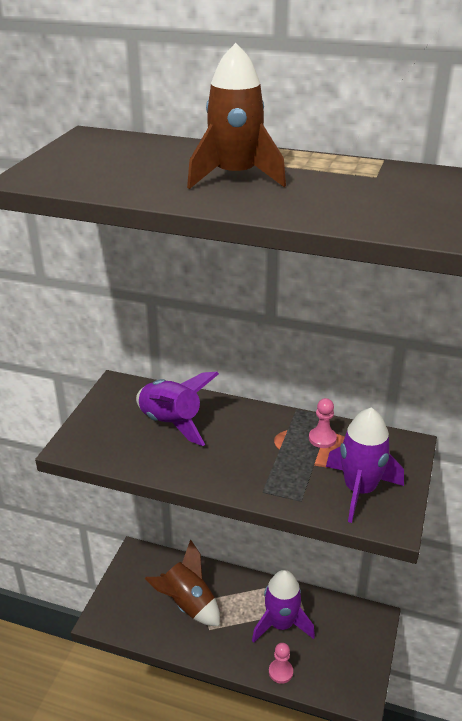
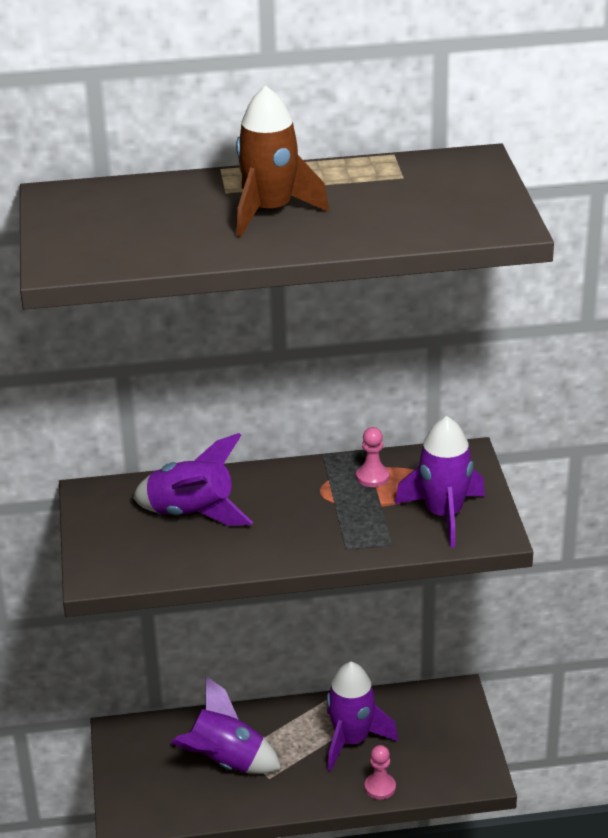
camera: 25 degrees left, 0 degrees up
brown rocket [145,540,220,626] -> purple rocket [170,676,281,774]

